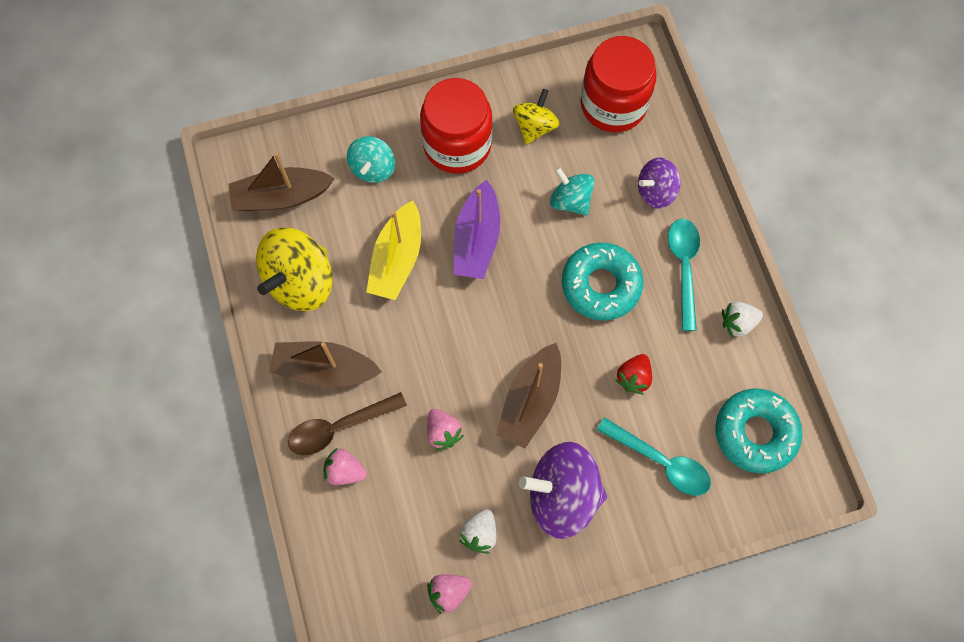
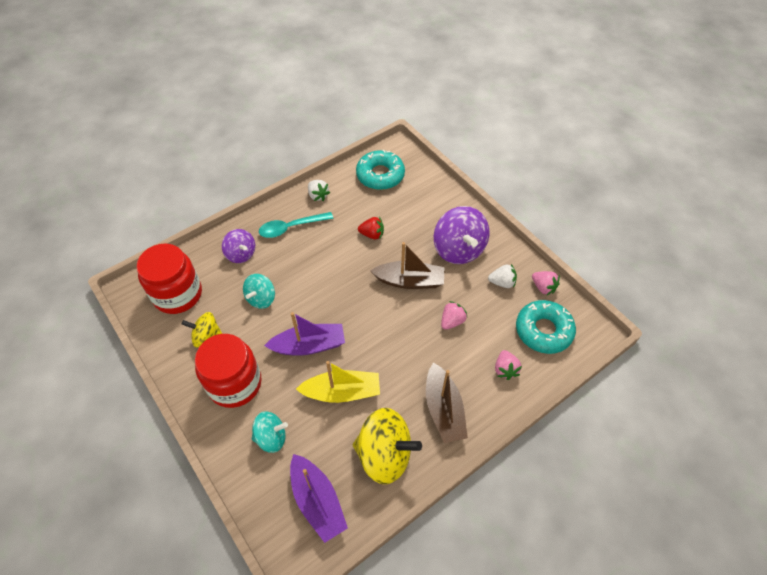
camera: 110 degrees left, 15 degrees down
brown boat [228,152,335,211] -> purple boat [290,454,348,543]
brown spoon [288,392,407,455] -> none
turquoise donut [562,242,643,321] -> turquoise donut moved to [516,300,576,354]
turquoise spoon [597,417,711,496] -> none

